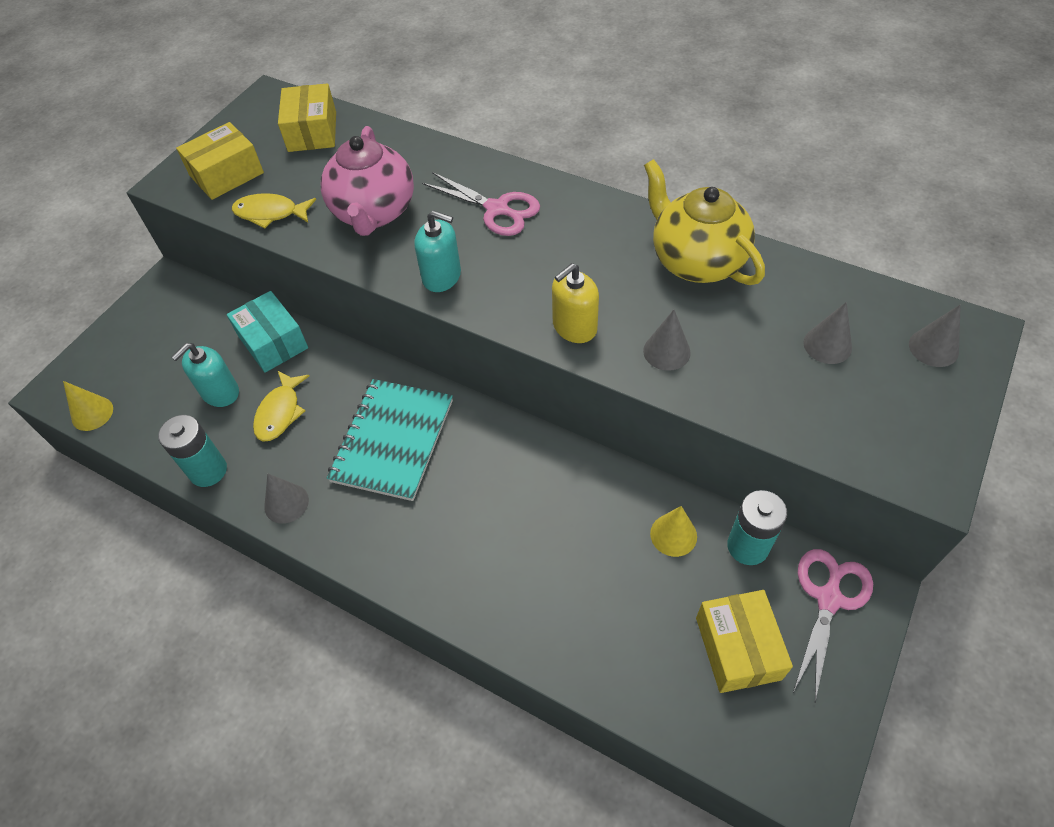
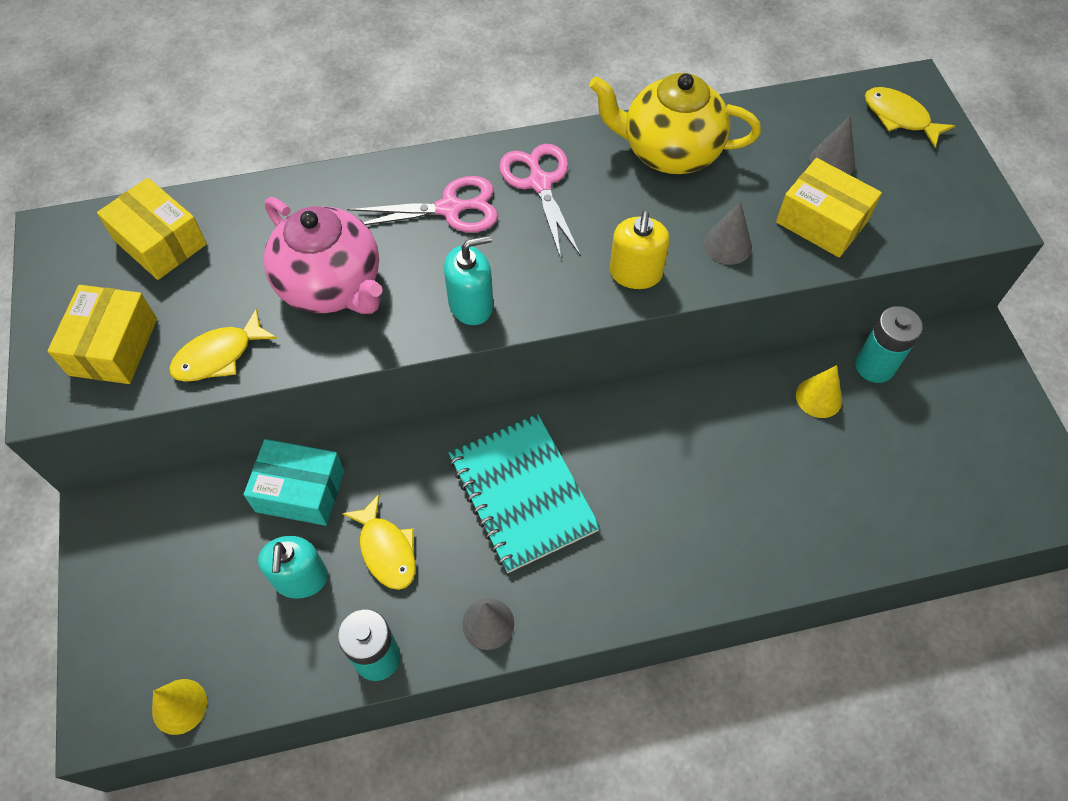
camera: 45 degrees left, 5 degrees up
yellow box [696,590,793,693] -> yellow box moved to [776,158,882,258]
pink scissors [793,549,873,702] -> pink scissors moved to [499,144,581,259]
grey cone [909,305,961,367] -> yellow fish [865,87,955,148]

